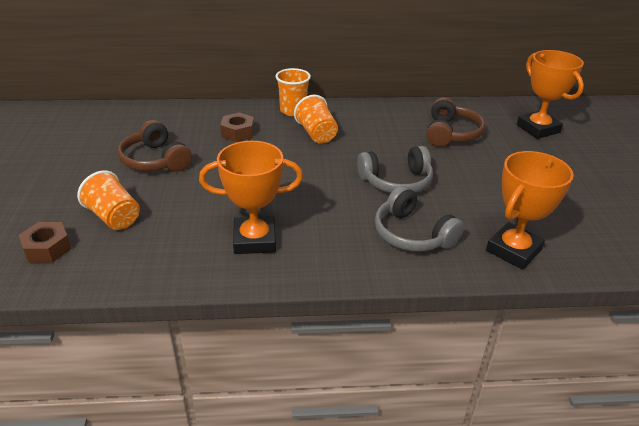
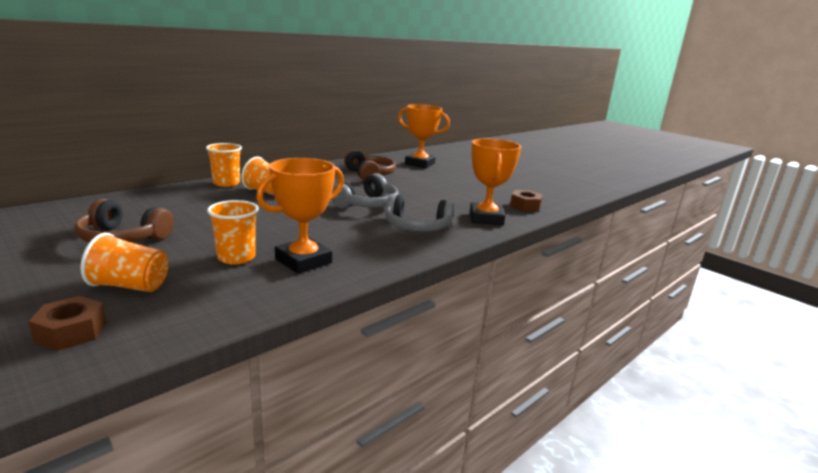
camera: 40 degrees left, 15 degrees down
brown nut [220,112,254,142] -> brown nut moved to [510,190,543,211]
none -> orange cup [207,200,259,265]

